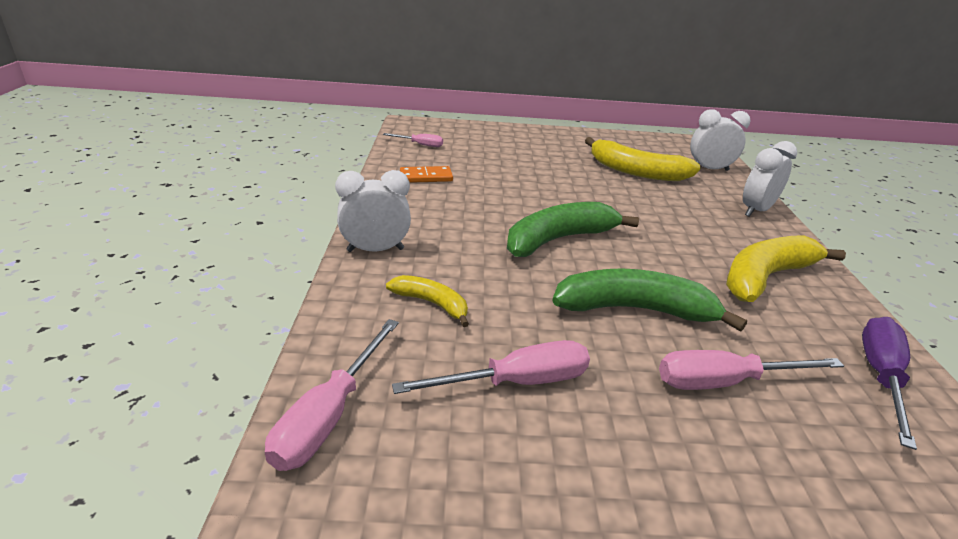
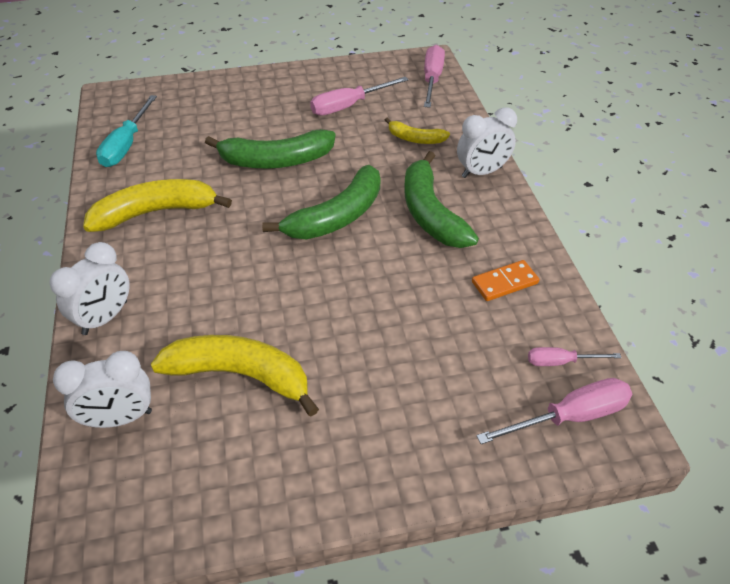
camera: 170 degrees right, 15 degrees up
pink screwdriver [659,350,844,390] -> pink screwdriver moved to [477,378,632,444]
yellow banana [726,235,846,302] -> yellow banana turned 150 degrees counterclockwise [83,179,232,232]
purple screwdriver [862,317,917,450] -> turquoise screwdriver [96,95,157,167]
none -> green banana [404,151,479,248]

